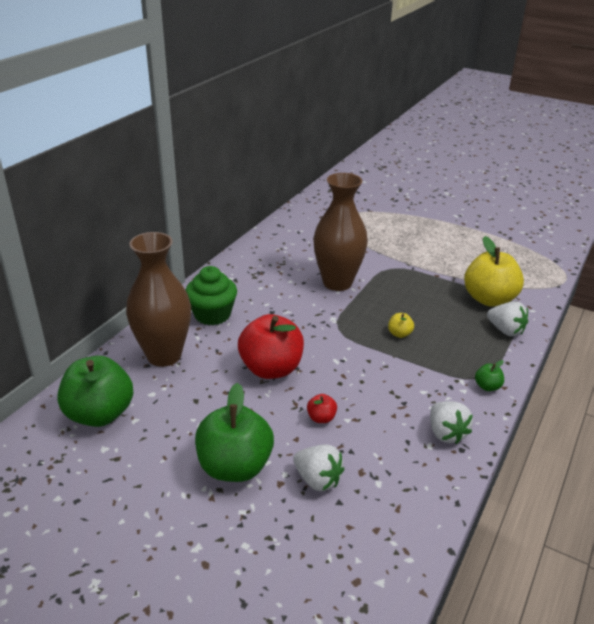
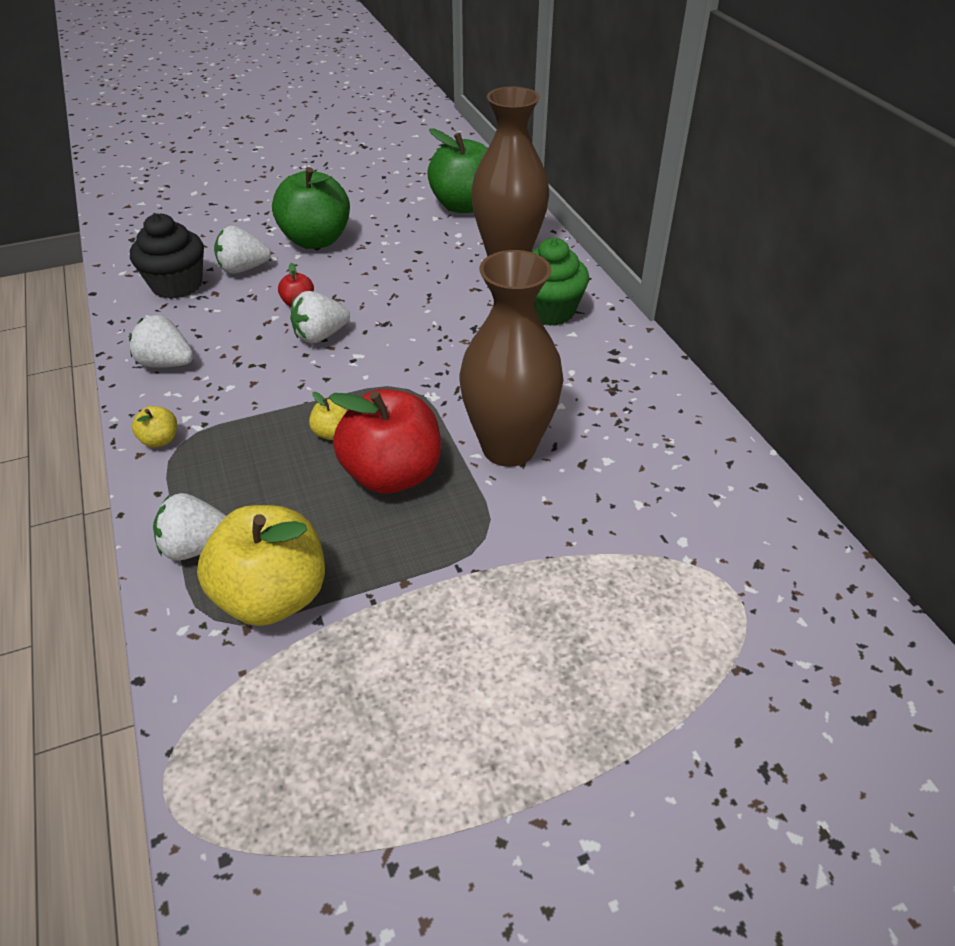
camera: 130 degrees right, 10 degrees up
red apple [238,314,304,379] -> red apple moved to [329,389,441,494]
green apple [475,360,504,391] -> yellow apple [132,406,177,448]
none -> black cupcake [130,213,204,299]
none -> white strawberry [290,291,350,343]

